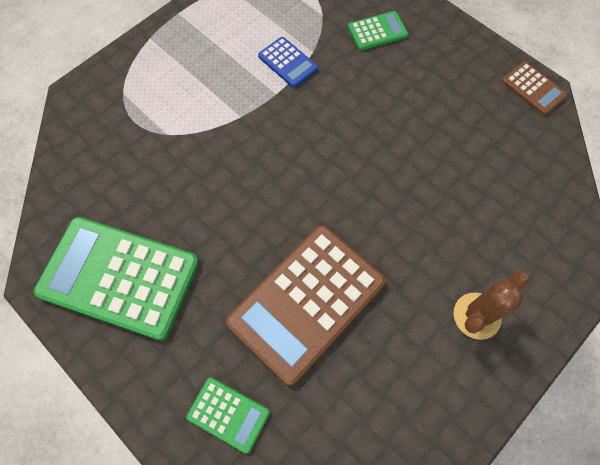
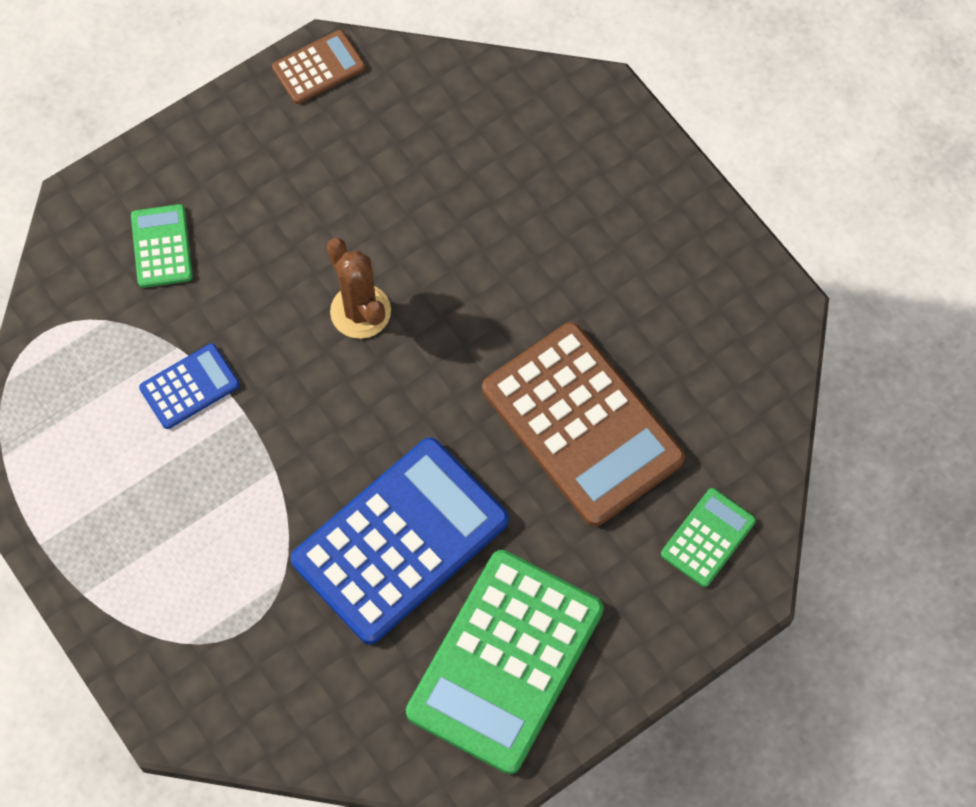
camera: 80 degrees left, 0 degrees up
brown cactus [454,271,530,340] -> brown cactus moved to [327,238,391,339]
none -> blue calculator [291,437,509,644]

